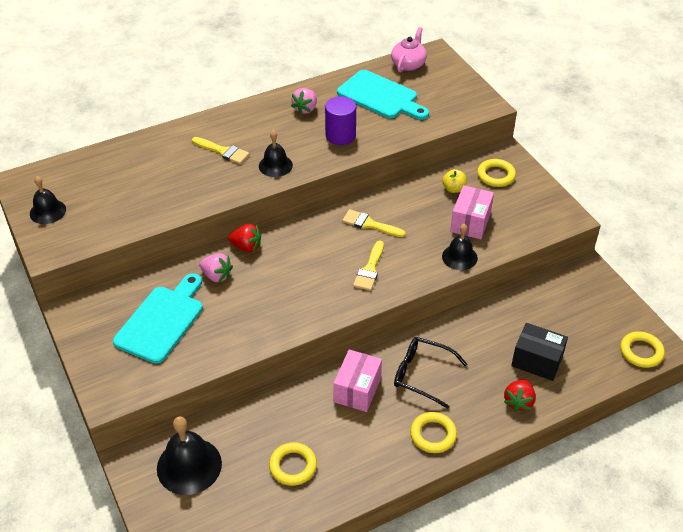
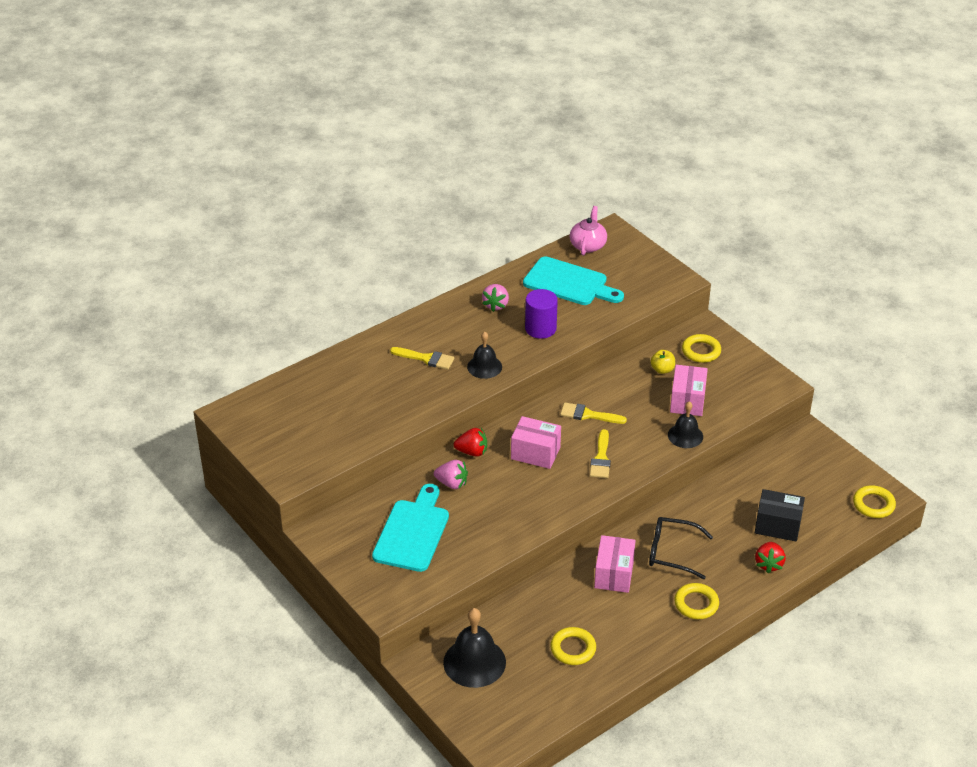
camera: 10 degrees left, 5 degrees down
black bell [30,176,66,224] -> none
none -> pink box [511,416,561,469]

